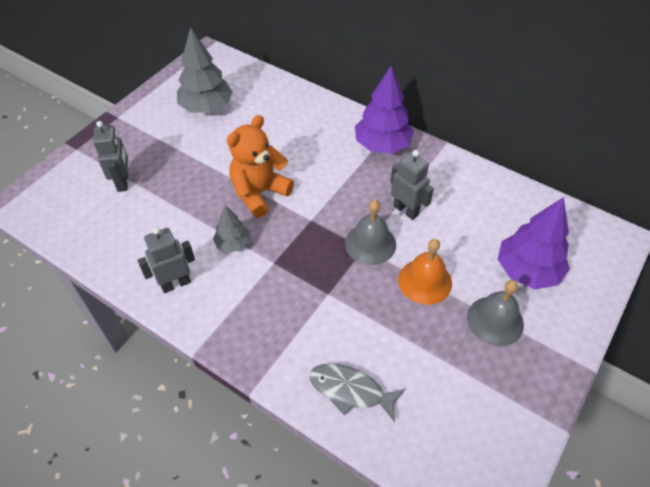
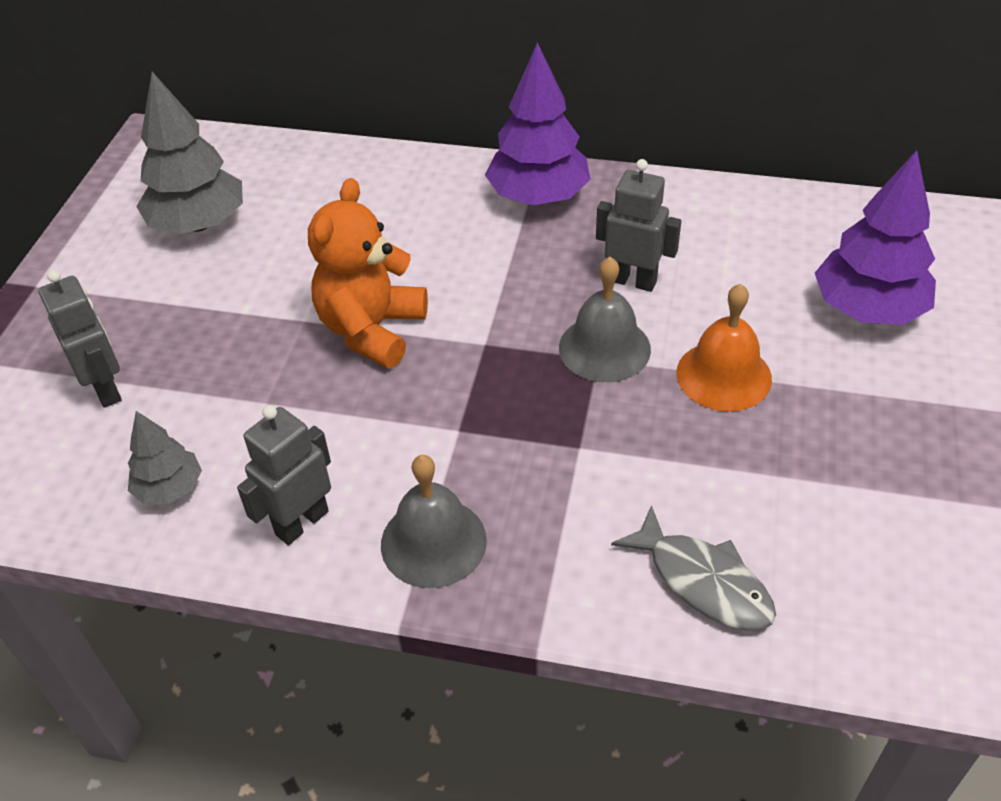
camera: 20 degrees left, 5 degrees down
grey tree [213,205,250,253] -> grey tree moved to [128,411,202,504]
grey fish [309,363,405,422] -> grey fish turned 135 degrees counterclockwise [611,505,776,631]
grey bell [467,280,524,346] -> grey bell moved to [381,455,487,588]

